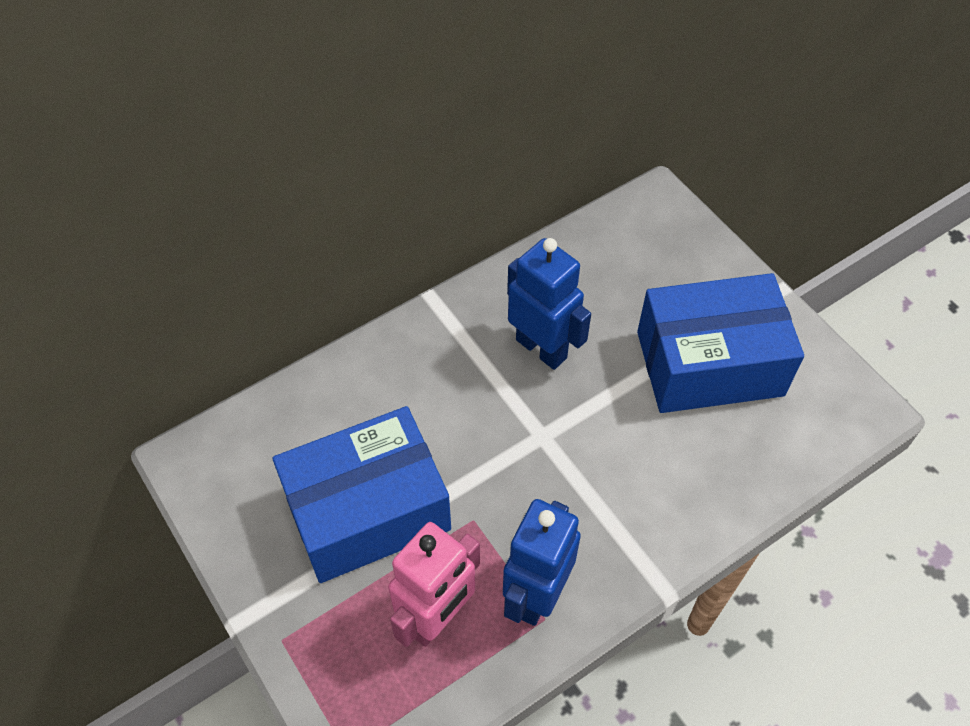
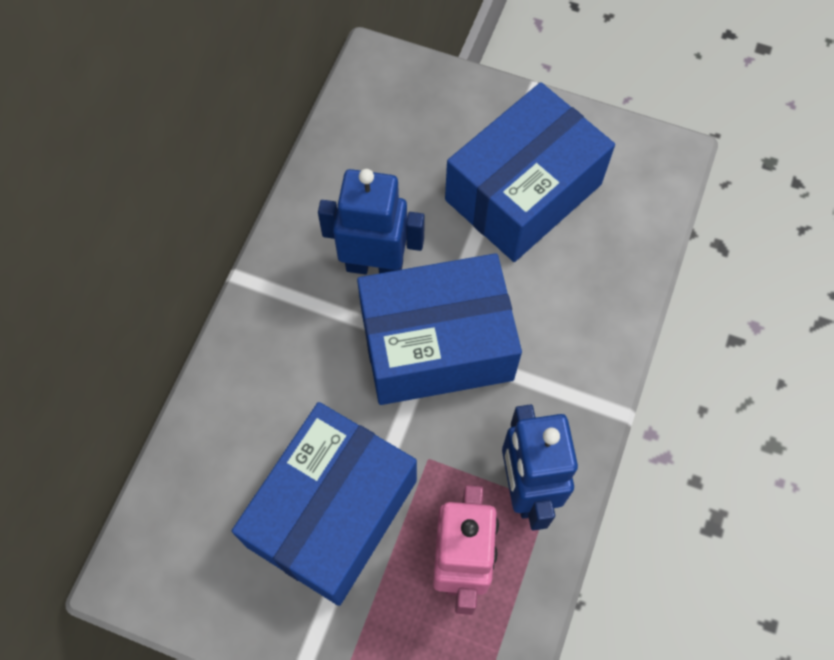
camera: 35 degrees left, 10 degrees up
none -> blue box [357,253,522,405]

